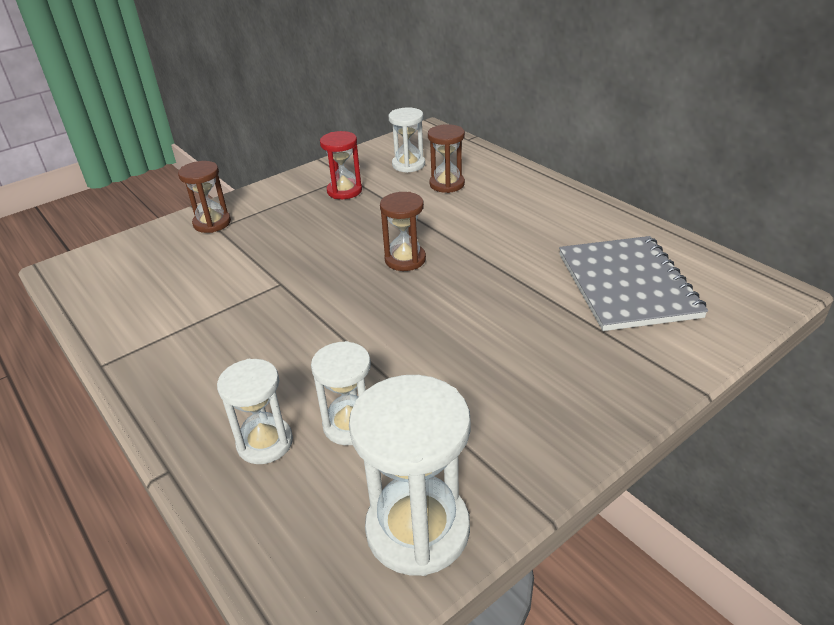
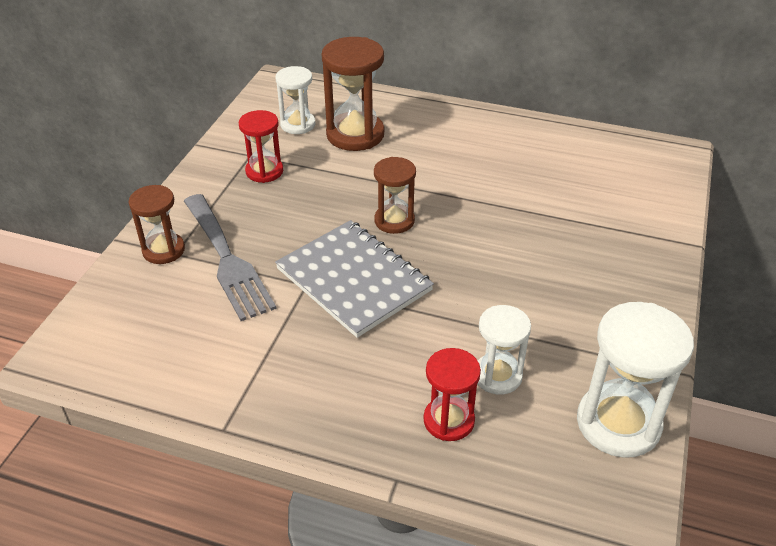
camera: 35 degrees left, 5 degrees up
white hourglass [217,359,293,464] -> red hourglass [424,348,481,441]
brown hourglass [428,124,465,193] -> brown hourglass [321,37,384,151], size x1.62
grey notebook [559,236,708,331] -> grey notebook moved to [275,220,434,338]
none -> grey fork [184,194,277,321]

